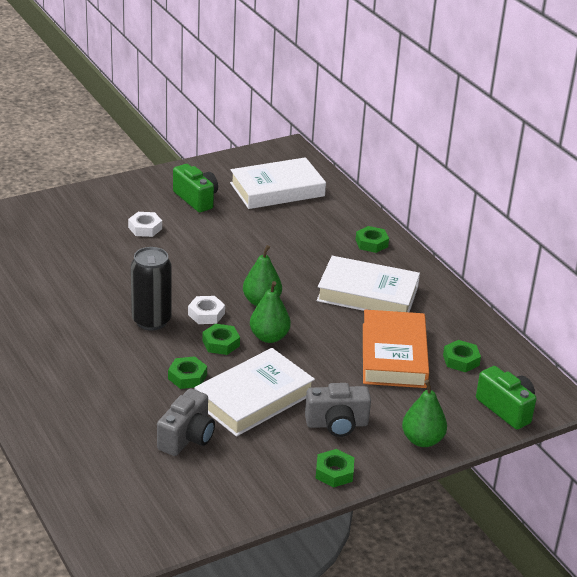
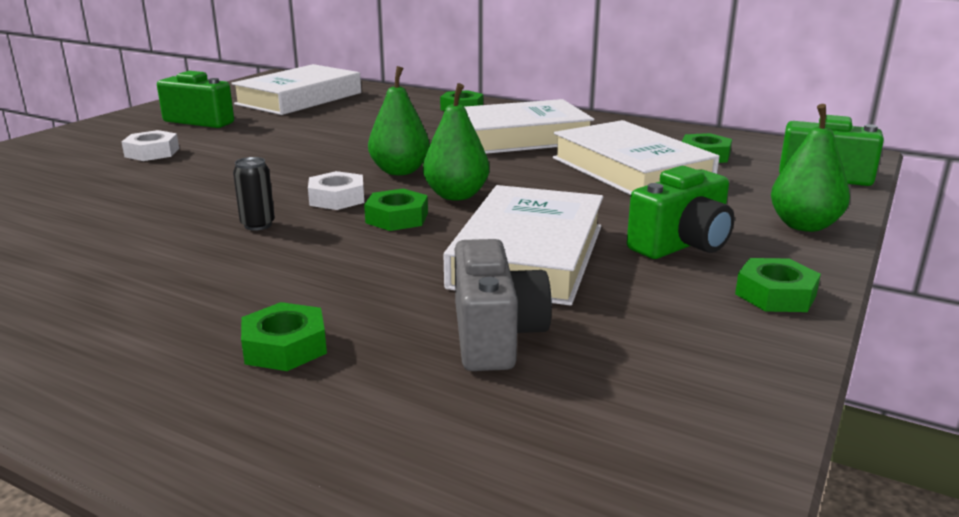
camera: 30 degrees left, 10 degrees down
black can [131,247,172,330] -> black can [233,157,275,231], size x0.48
green nut [168,356,207,389] -> green nut moved to [241,302,327,371]
grey camera [305,383,371,437] -> green camera [627,166,734,259]
orange book [363,310,429,388] -> white book [553,120,719,195]

